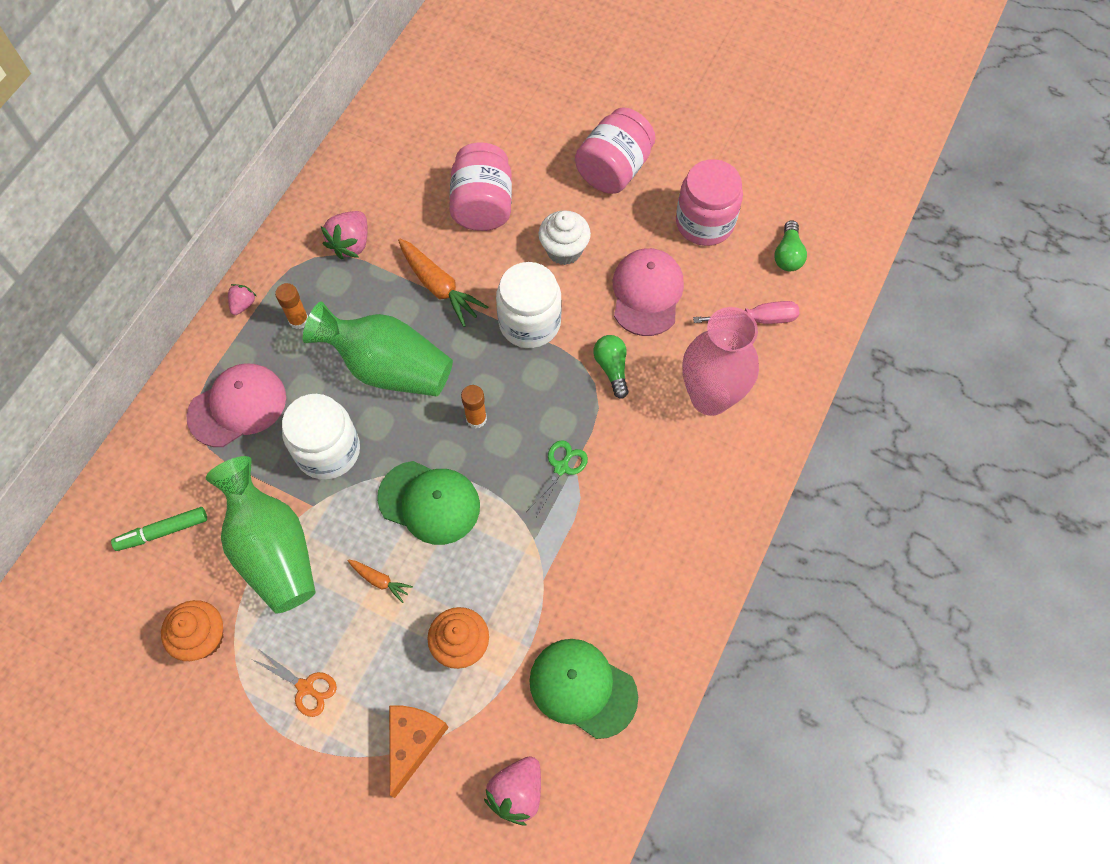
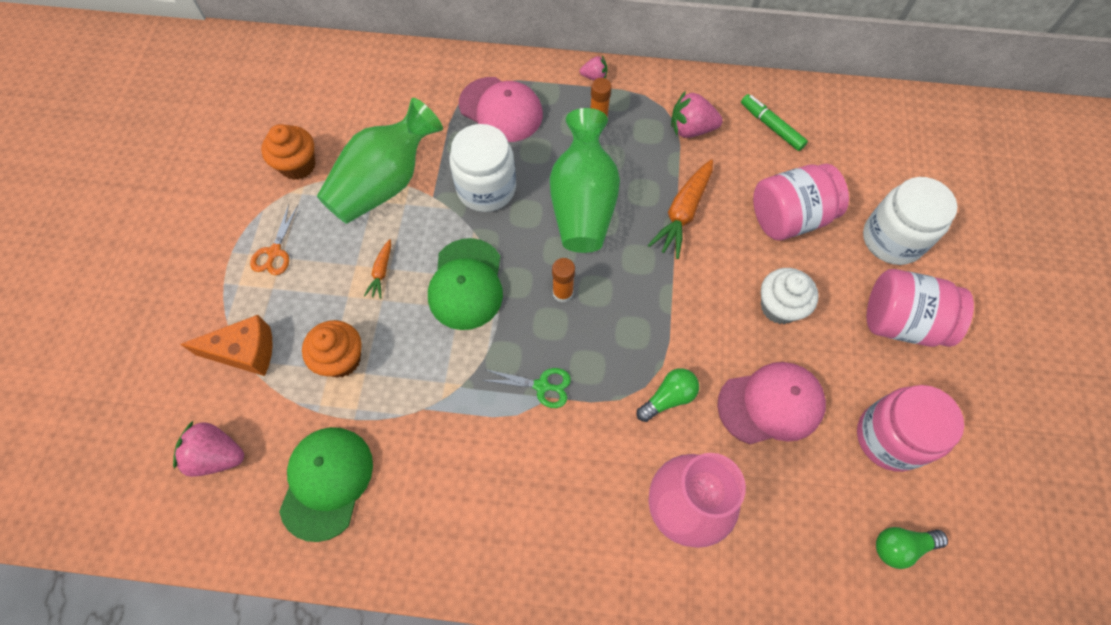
camera: 70 degrees right, 0 degrees up
green marker [111,507,207,551] -> green marker moved to [741,94,808,151]
white jar [496,262,562,348] -> white jar moved to [863,177,957,265]
pink screwdriver [693,301,799,324] -> none

